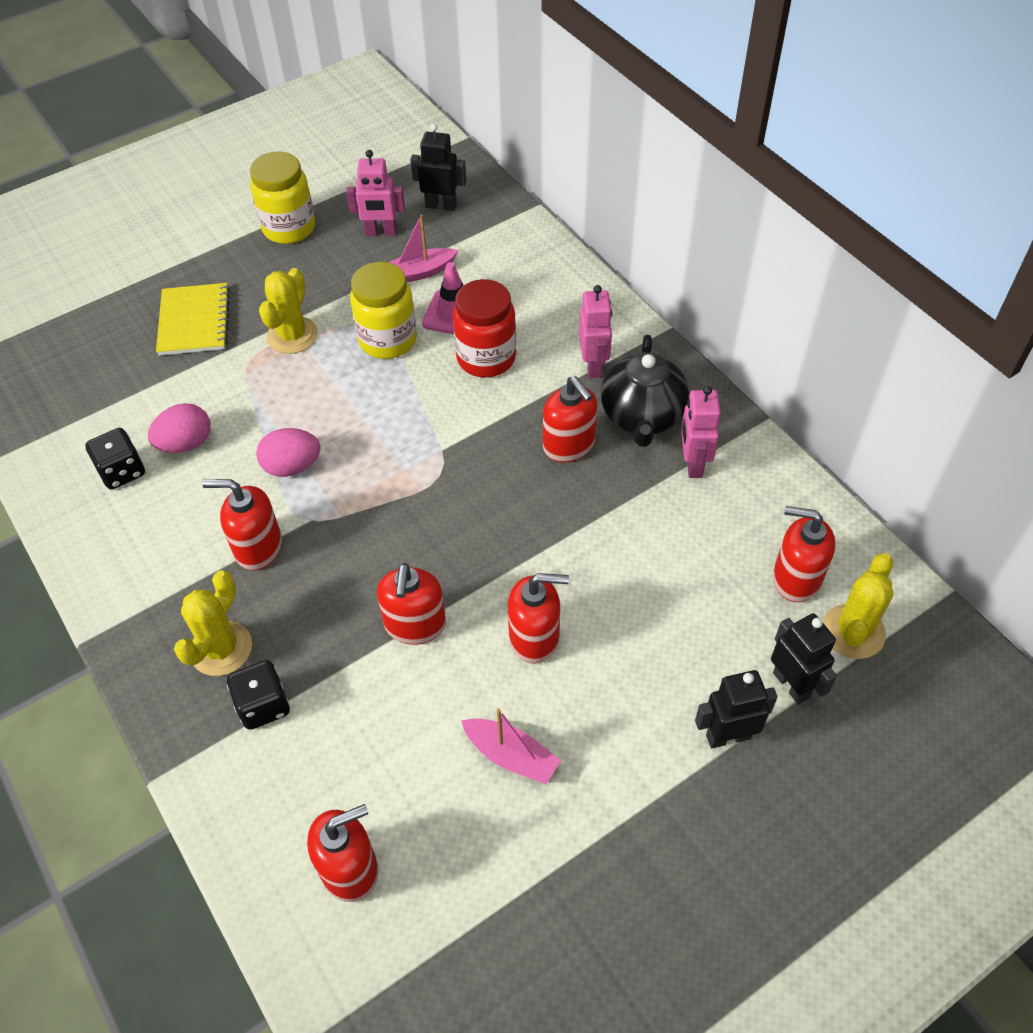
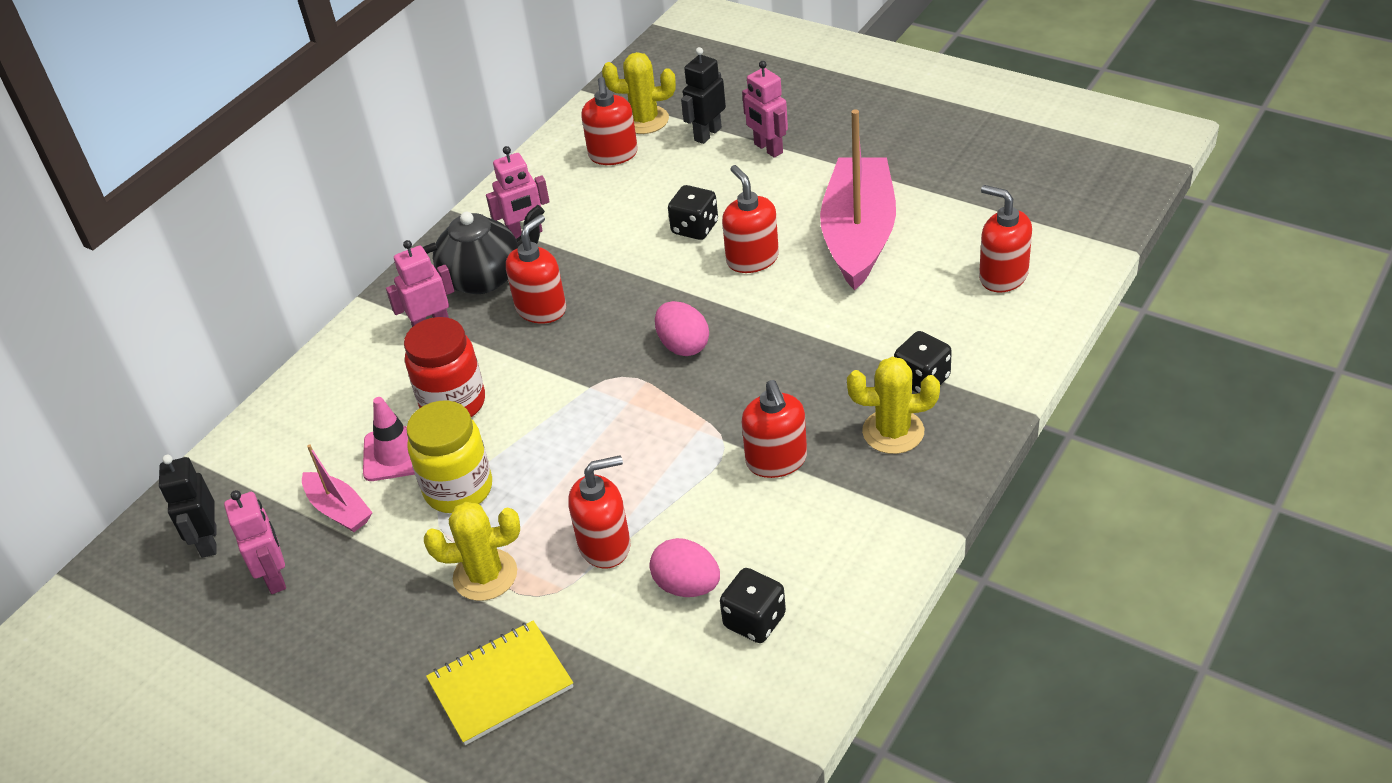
camera: 110 degrees left, 10 degrees down
yellow jar [250,151,315,244] -> none
pink egg [256,428,321,477] -> pink egg moved to [655,301,709,356]
red soap dispenser [377,563,446,645] -> red soap dispenser moved to [568,455,631,568]
pink boat [461,709,561,784] -> pink boat [820,109,896,291], size x2.13
black robot [695,670,778,748] -> pink robot [742,61,788,158]
none -> black dice [668,185,718,240]

